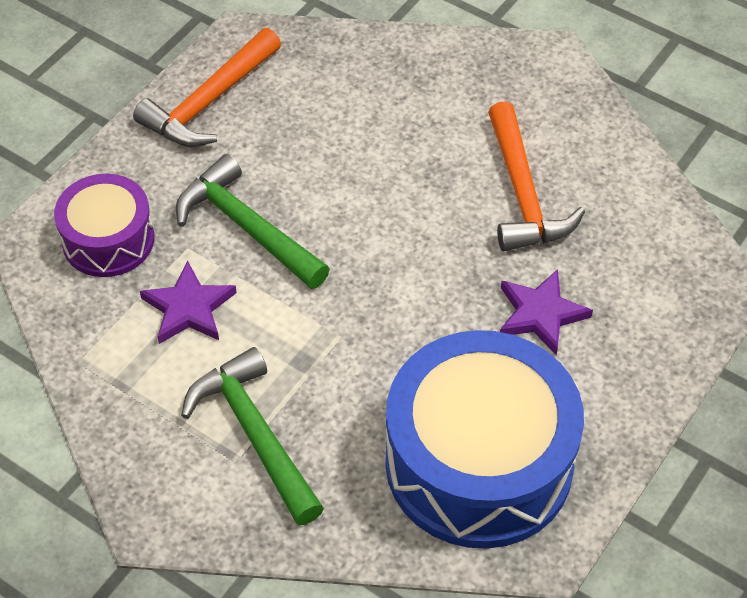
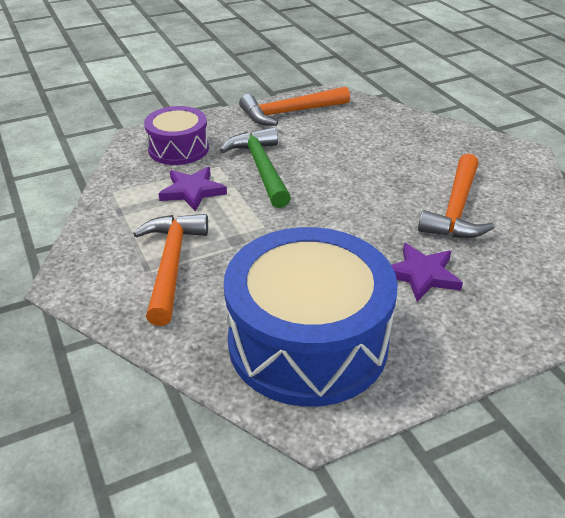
camera: 30 degrees right, 15 degrees down
green hammer [181,347,324,525] -> orange hammer [133,214,208,326]

